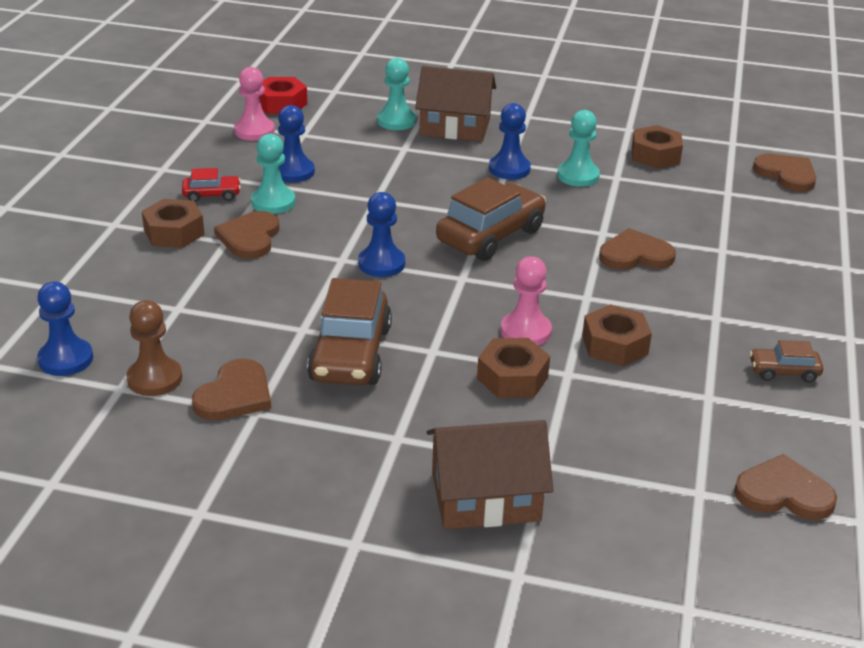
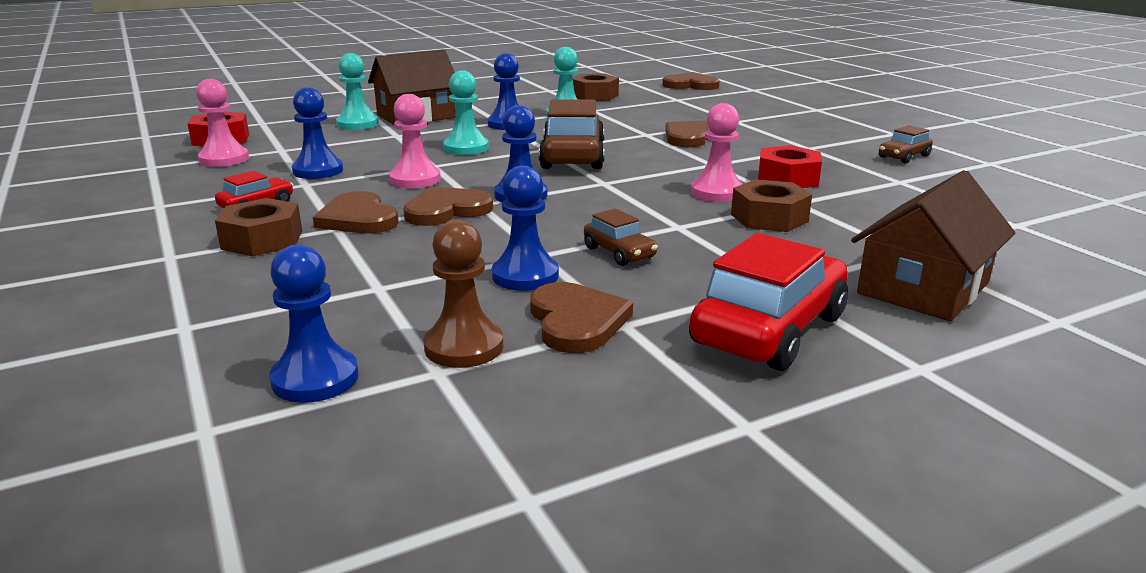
camera: 40 degrees left, 10 degrees down
turquoise pawn [251,134,295,214] -> turquoise pawn moved to [443,71,489,155]
brown car [307,278,392,385] -> brown car [584,209,658,266], size x0.50
brown nut [582,305,652,366] -> red nut [758,145,822,188]
brown heart [734,454,837,520] -> brown heart moved to [403,187,493,226]
none -> pink pawn [389,94,441,188]
none -> blue pawn [492,166,559,291]
none -> red car [689,233,848,371]

